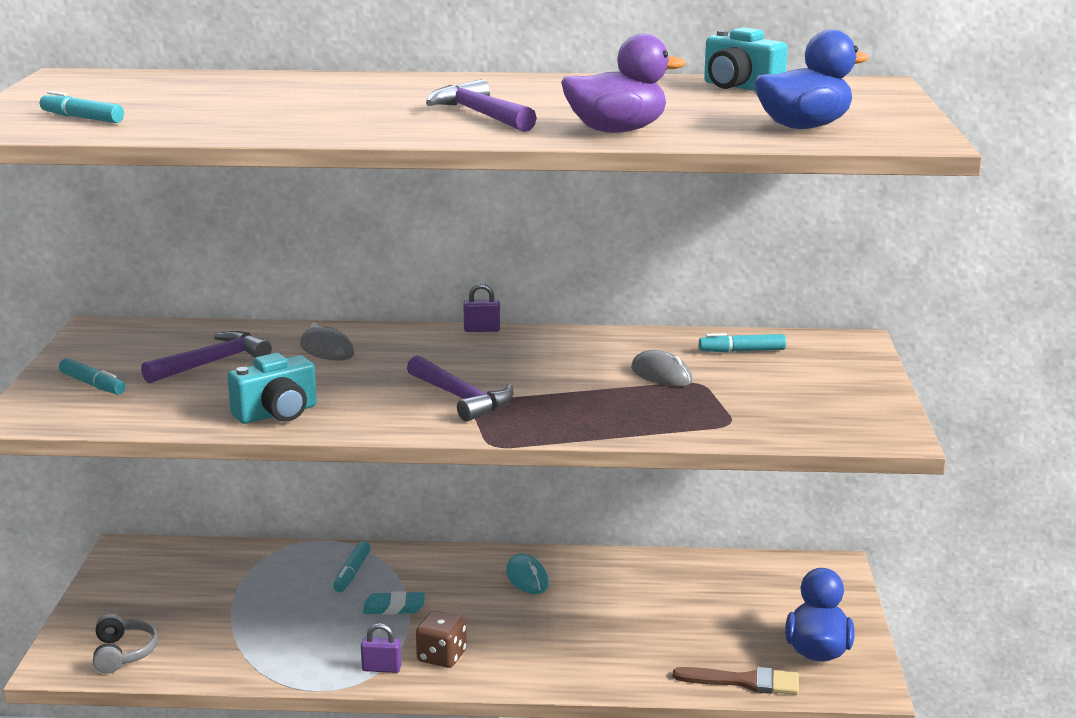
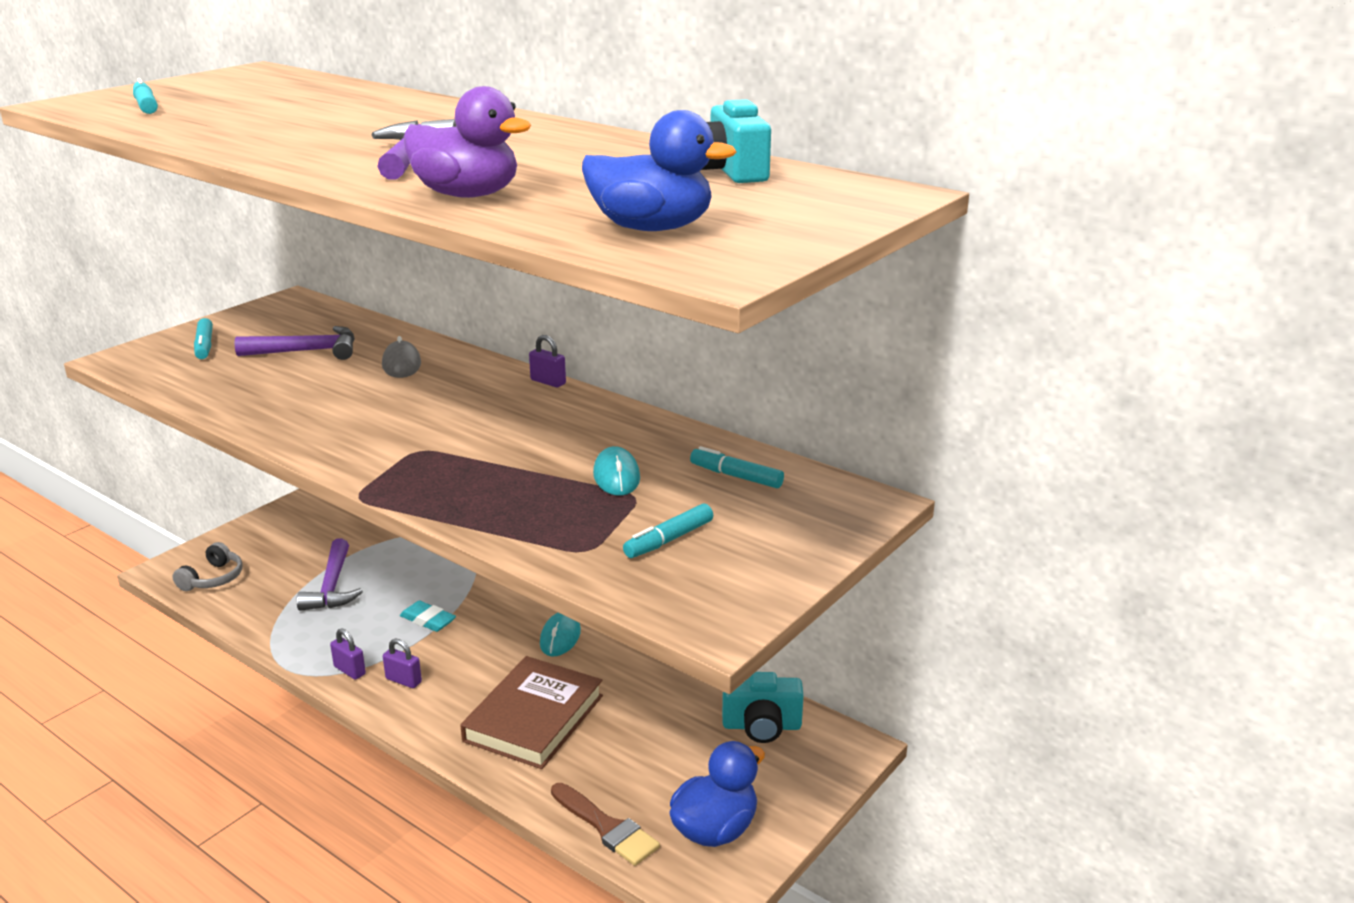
camera: 35 degrees right, 5 degrees up
turquoise camera [227,353,317,424] -> turquoise camera moved to [722,672,803,743]
turquoise marker [333,541,371,592] -> turquoise marker moved to [623,503,713,558]
purple hammer [407,355,514,422] -> purple hammer moved to [297,538,363,611]
brown dice [416,611,467,668] -> purple padlock [383,639,422,688]
grey mouse [631,350,693,387] -> turquoise mouse [593,446,640,496]
none -> brown book [460,656,603,769]

